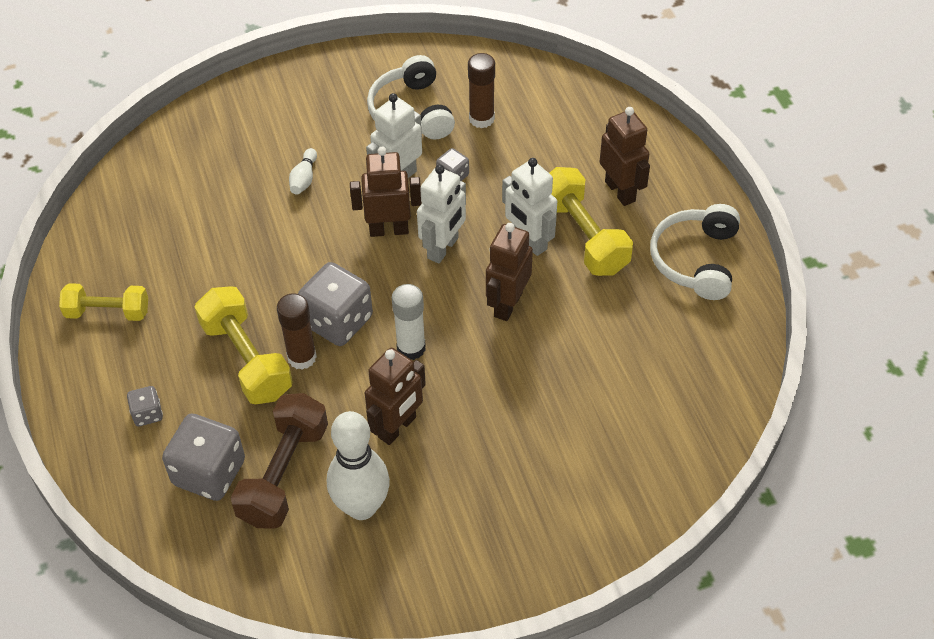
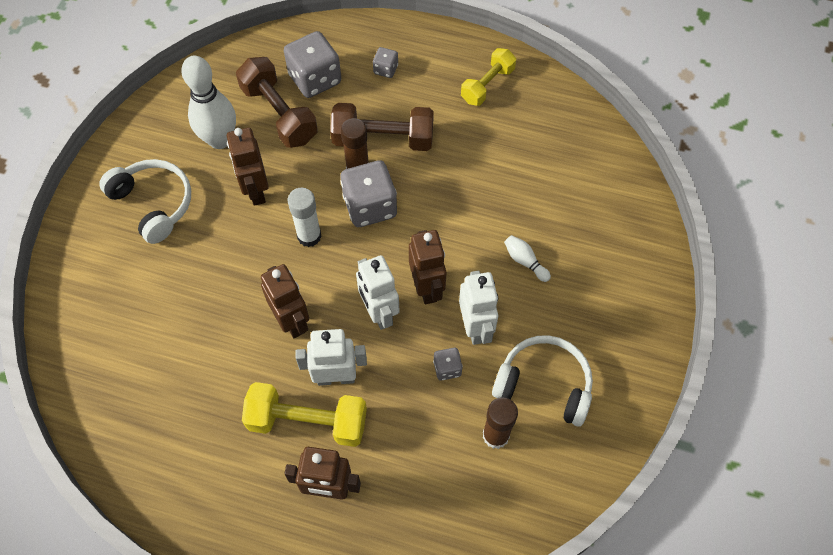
camera: 125 degrees right, 10 degrees up
yellow dumbbell [195,286,293,404] -> brown dumbbell [330,103,434,151]
brown robot [350,147,422,237] -> brown robot turned 45 degrees counterclockwise [409,230,447,304]
white headphones [650,204,740,300] -> white headphones moved to [99,159,191,244]

